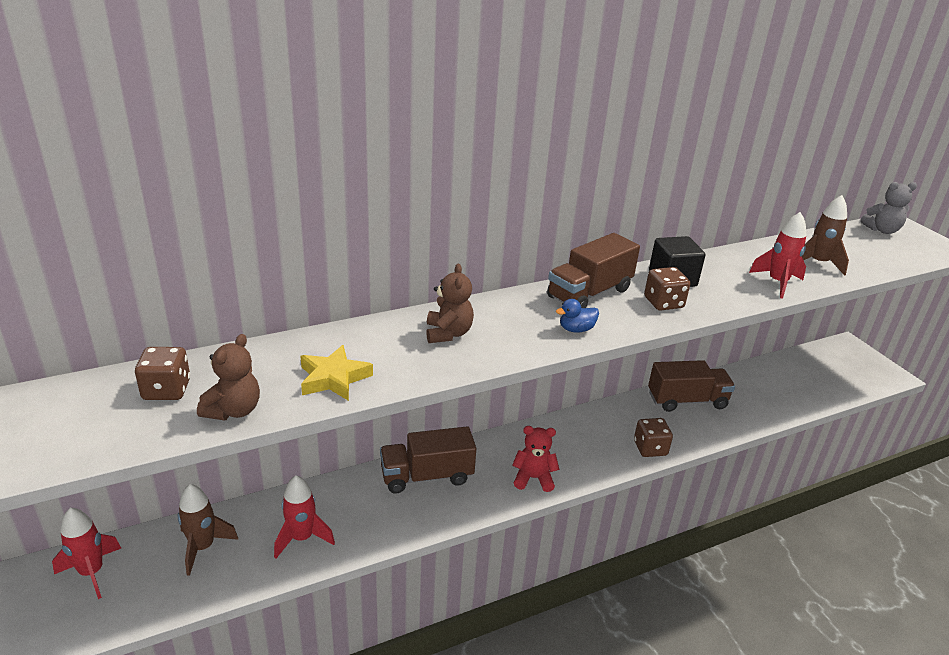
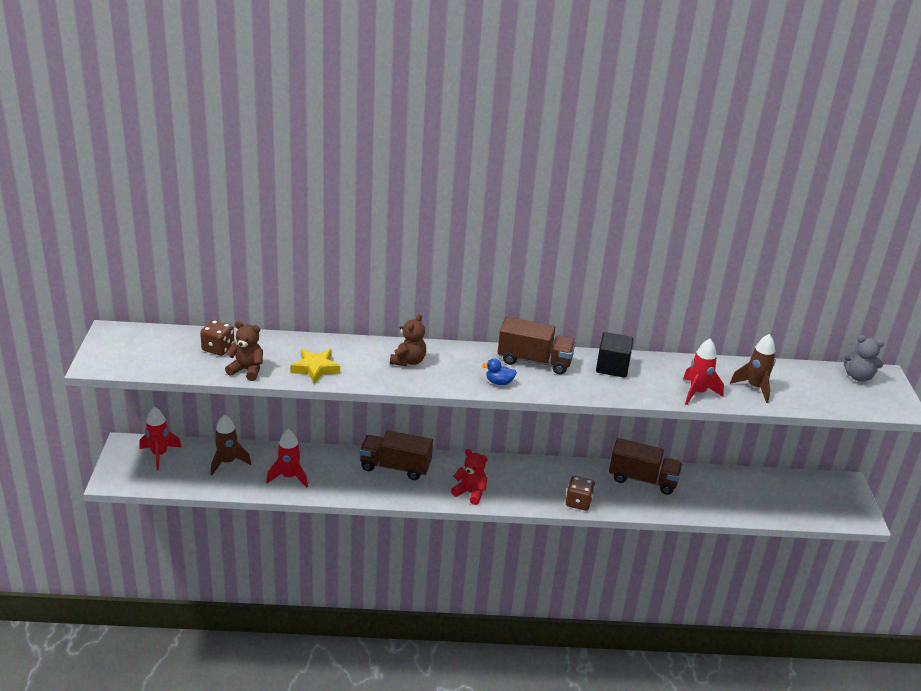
camera: 25 degrees right, 0 degrees up
brown teddy bear [197,334,260,420] -> brown teddy bear turned 120 degrees counterclockwise [225,321,263,381]
brown truck [547,233,640,308] -> brown truck turned 150 degrees counterclockwise [498,317,576,374]
brown dice [644,267,690,311] -> none

